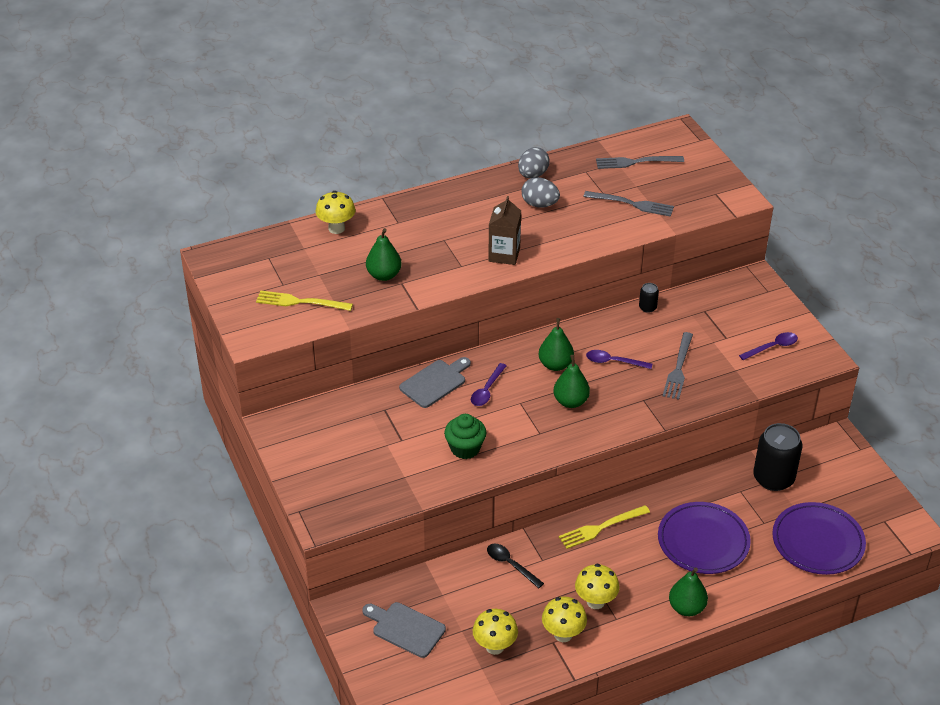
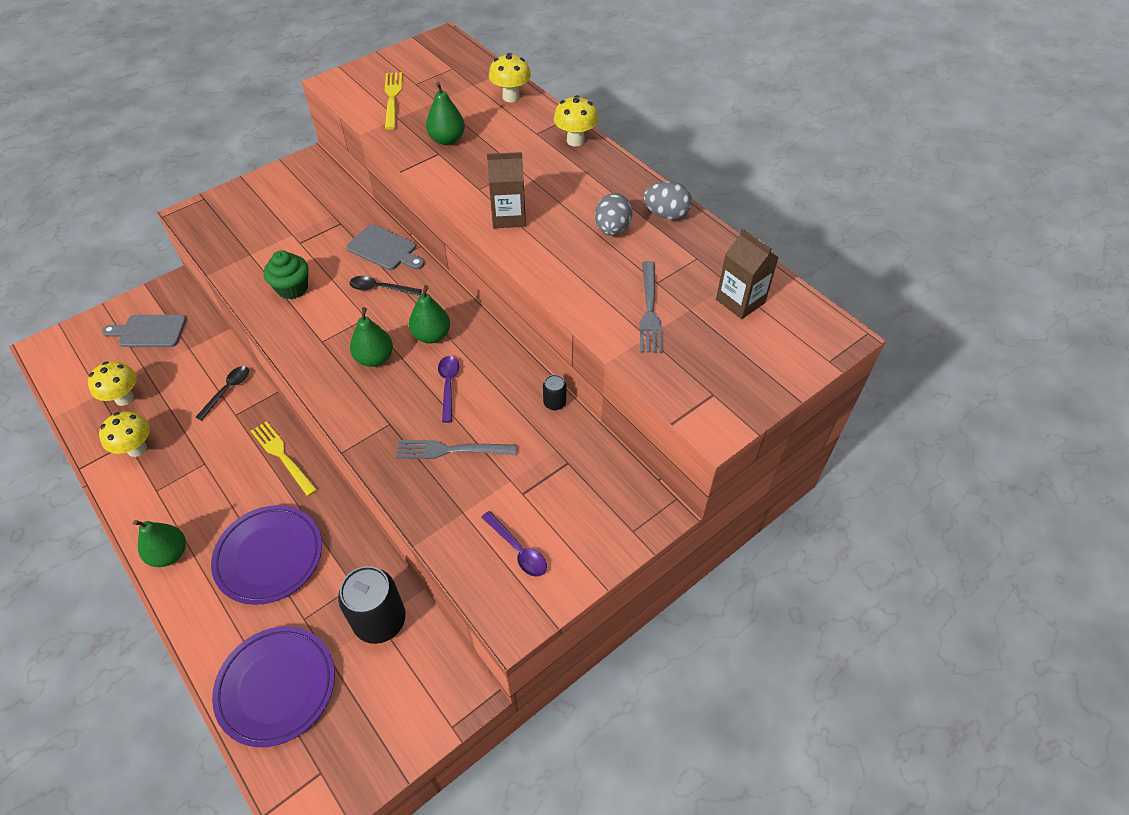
camera: 75 degrees right, 10 degrees up
grey cutting board [363,602,446,658] -> grey cutting board turned 105 degrees counterclockwise [102,315,186,347]
purple spoon [471,363,507,406] -> black spoon [349,276,422,296]
yellow mushroom [575,564,620,609] -> yellow mushroom moved to [554,95,598,147]
grey fork [596,156,684,169] -> brown carton [716,229,779,319]

